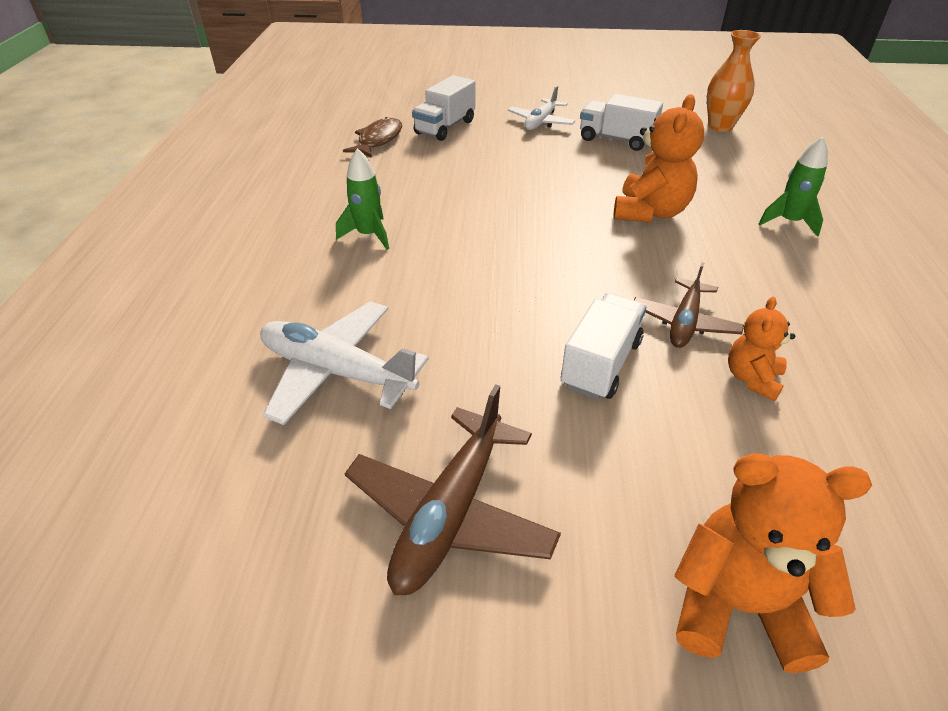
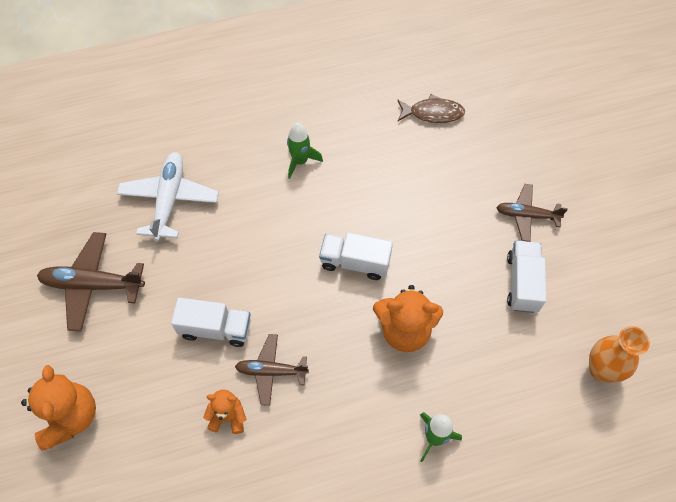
camera: 70 degrees right, 20 degrees up
white truck [412,75,475,141] -> white truck moved to [319,232,393,280]
white plane [508,86,575,130] -> brown plane [496,184,568,242]

